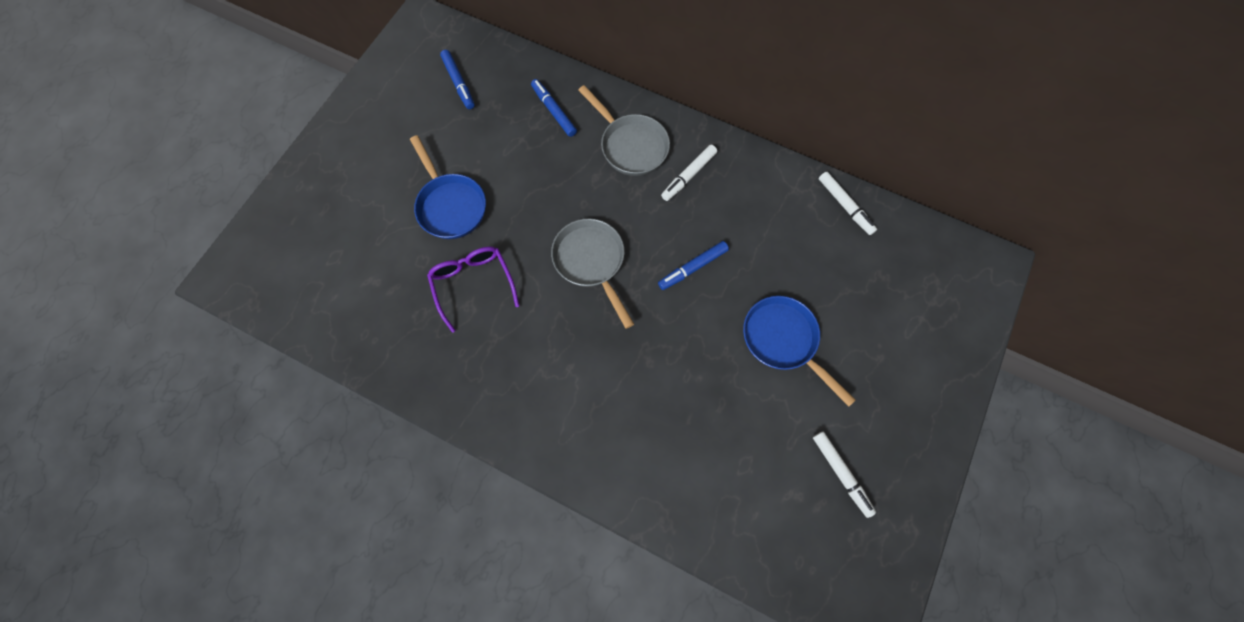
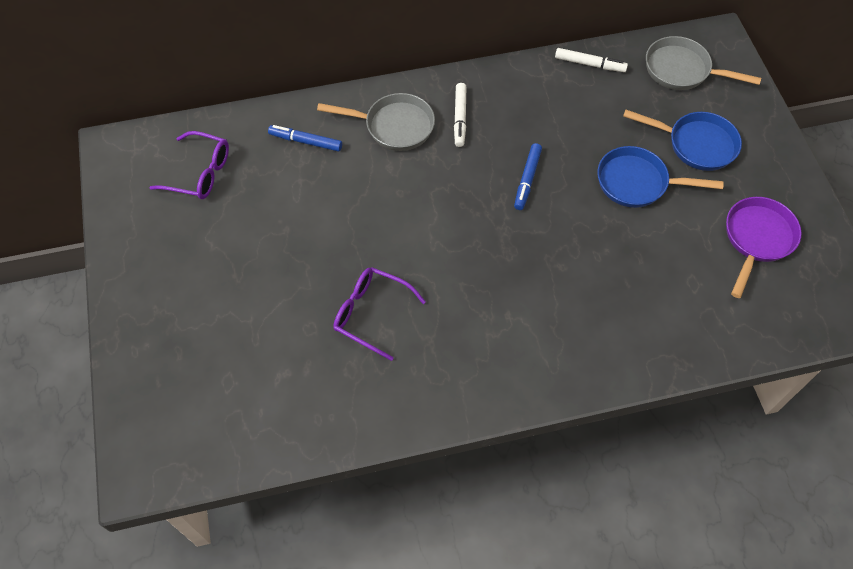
camera: 40 degrees left, 10 degrees down
blue pan [410,135,486,239] -> blue pan moved to [623,110,742,171]
blue marker [440,50,475,109] -> purple glasses [149,131,229,199]
grey pan [551,219,634,329] -> grey pan moved to [646,36,761,90]
white marker [813,431,876,518] -> purple pan [726,197,801,298]

